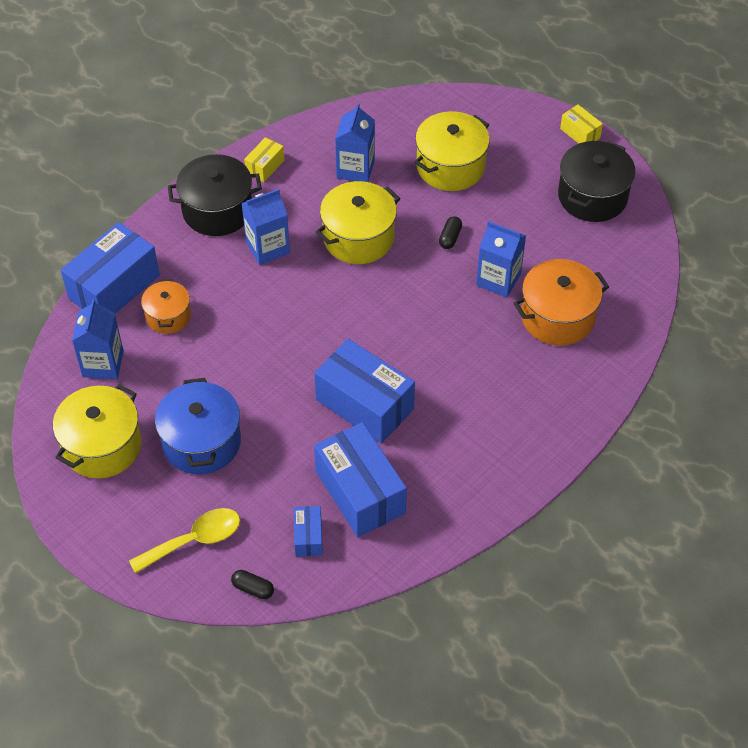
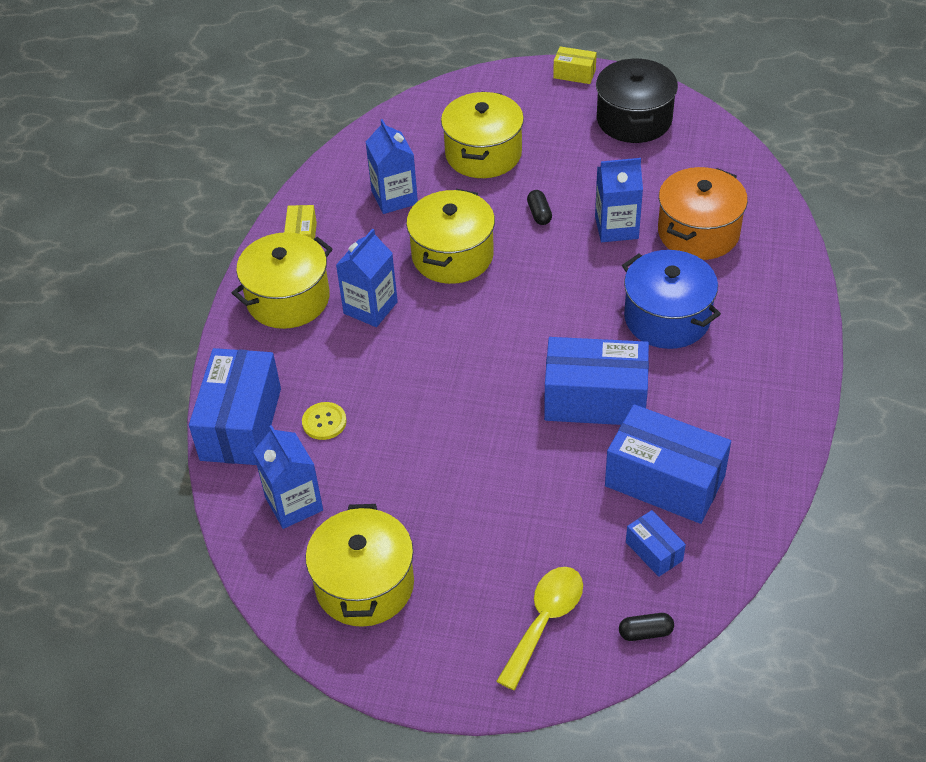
camera: 30 degrees left, 5 degrees down
orange pot [141,279,191,334] -> yellow button [302,402,347,440]
blue pot [155,378,241,475] -> blue pot moved to [622,250,721,349]
black pot [168,154,262,236] -> yellow pot [232,232,333,329]

